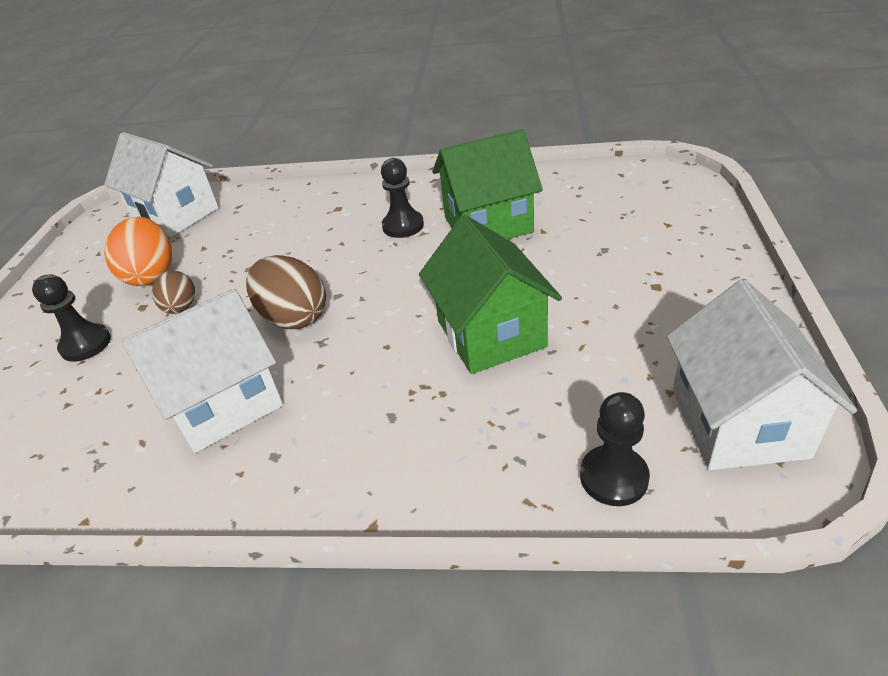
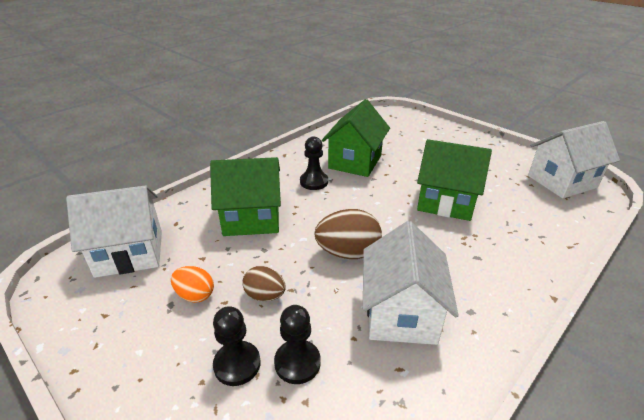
camera: 55 degrees left, 5 degrees down
orange egg [104,217,172,286] -> orange egg [171,266,214,303], size x0.61
black pawn [580,392,650,506] -> black pawn moved to [274,305,321,384]
white house [667,280,857,470] -> white house turned 60 degrees counterclockwise [528,121,620,199]
none -> green house [210,157,281,236]

